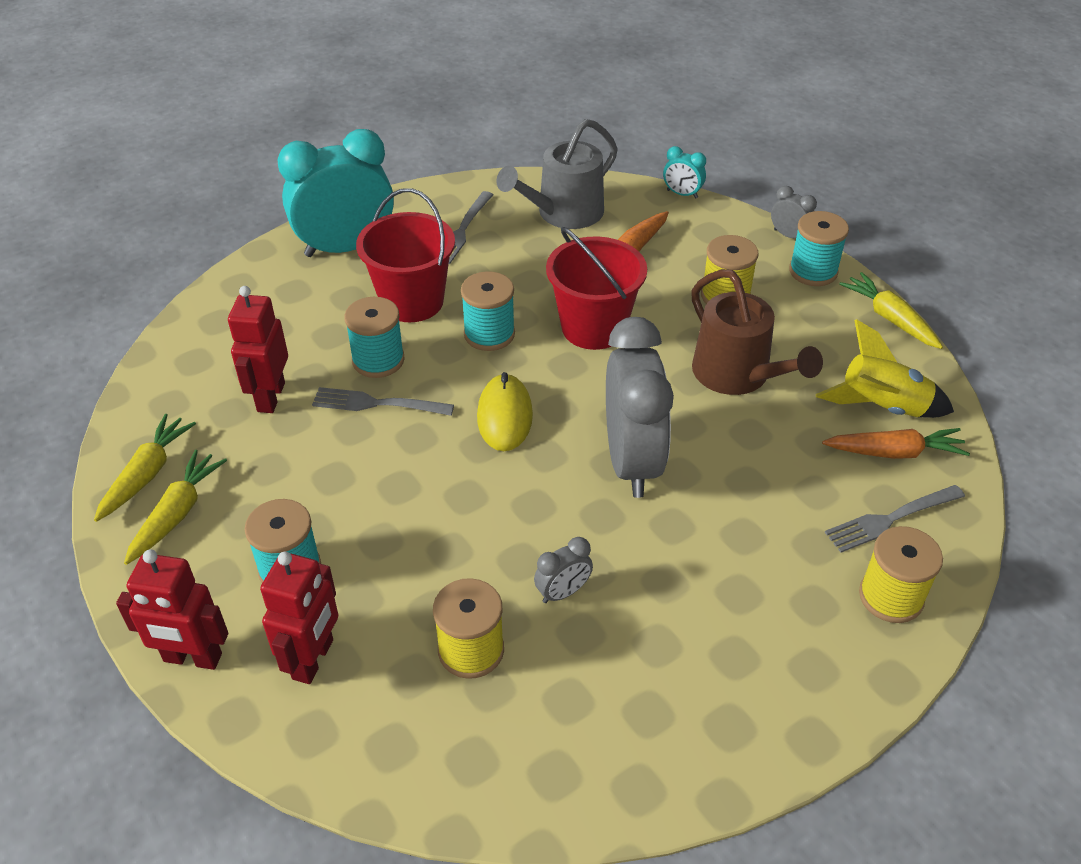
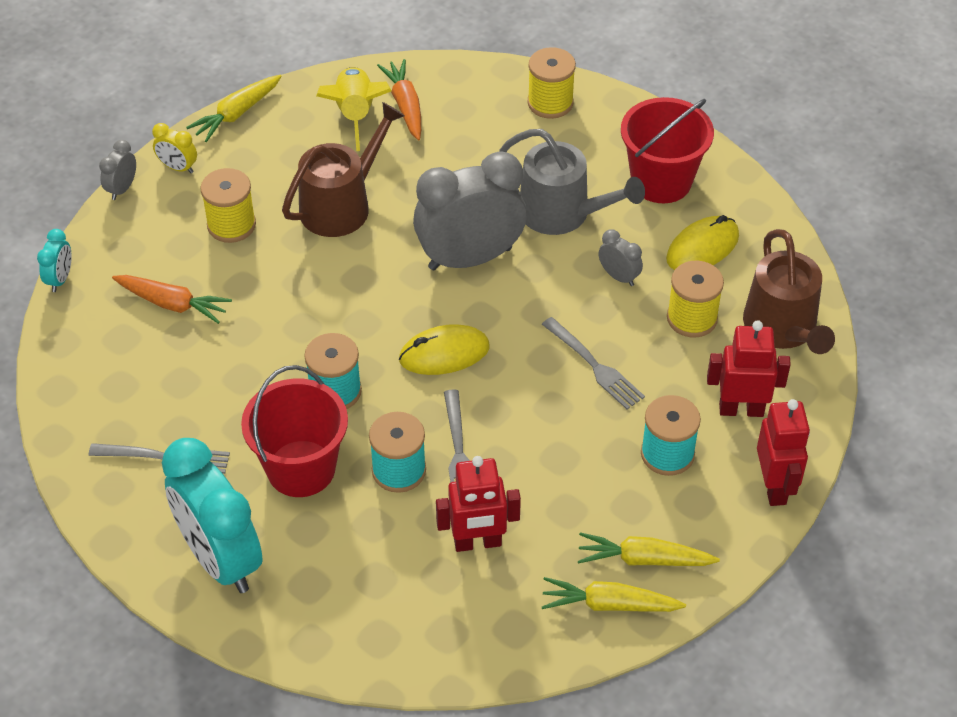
camera: 105 degrees left, 5 degrees up
grey watering can [496,119,618,229] -> grey watering can moved to [499,129,645,235]
red bucket [546,227,647,350] -> red bucket moved to [621,97,714,203]
turquoise spool [789,211,849,286] -> yellow clock [152,123,197,173]
grey fork [825,485,965,553] -> grey fork moved to [542,317,645,409]
none -> yellow mouse [666,215,739,270]
none -> brown watering can [743,229,835,354]

